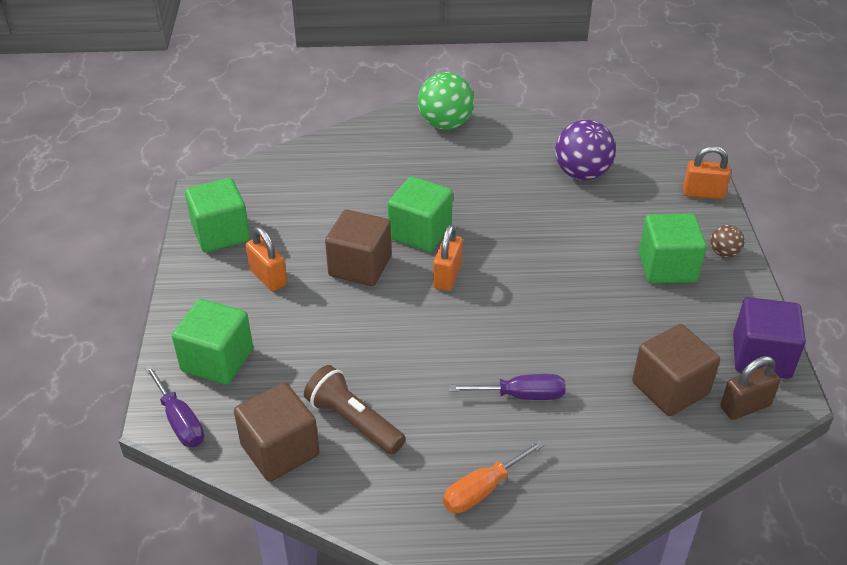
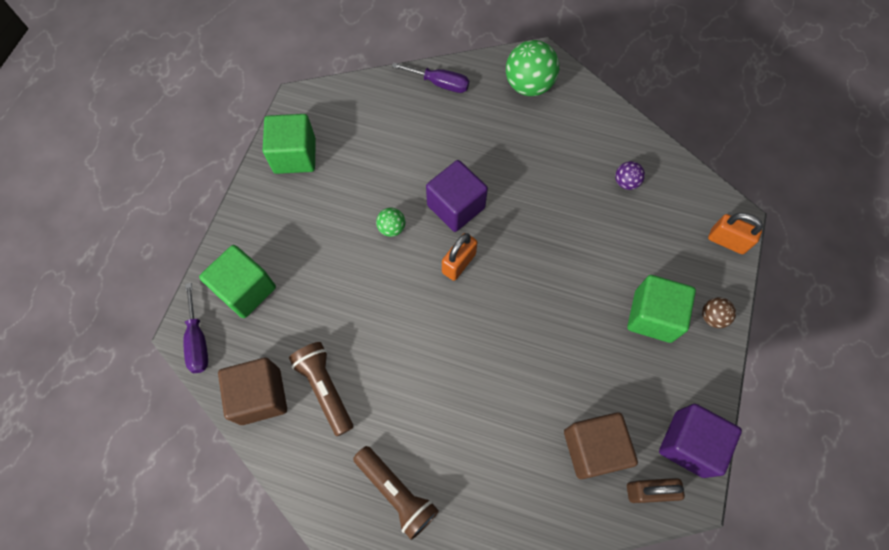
camera: 20 degrees right, 25 degrees up
orange padlock [246,227,287,291] -> none
brown cube [325,210,392,286] -> green ball [376,208,405,237]
green cube [388,176,453,252] -> purple cube [426,160,488,232]
orange screwdriver [443,440,545,513] -> brown flashlight [353,446,439,540]
purple screwdriver [449,374,566,400] -> purple screwdriver moved to [392,63,469,93]
purple ball [555,120,616,180] -> purple ball [615,161,645,190], size x0.50

